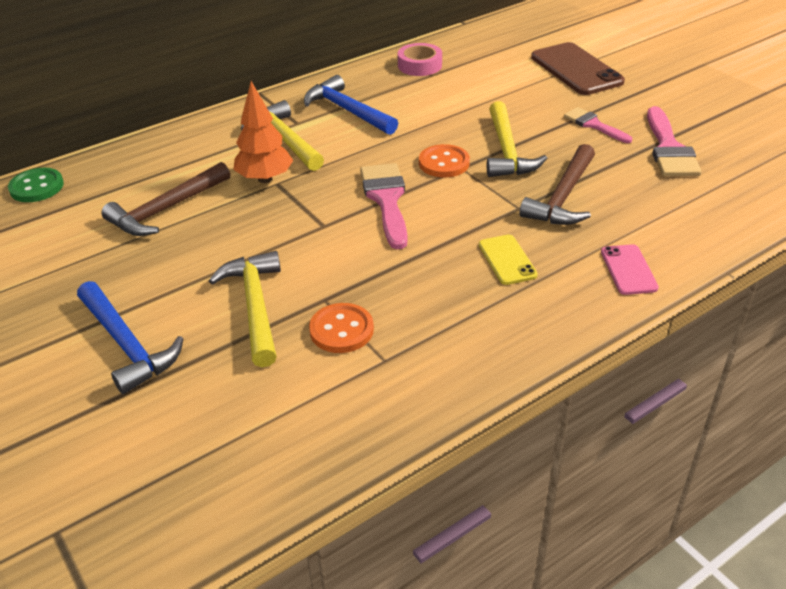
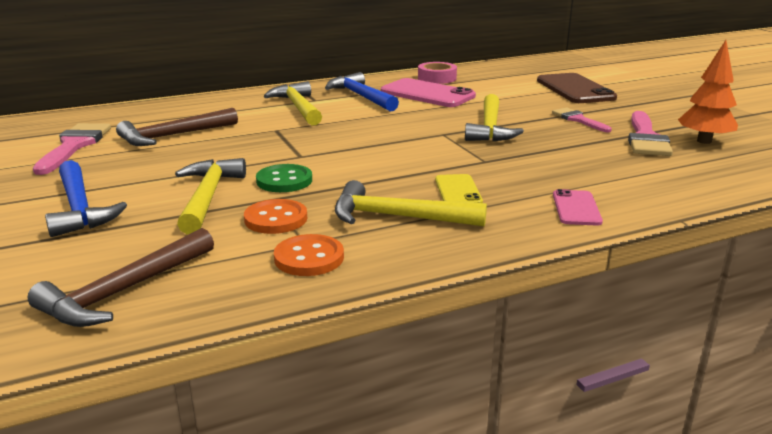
camera: 10 degrees right, 15 degrees down
green button [8,168,64,202] -> green button moved to [256,164,312,192]
orange tree [233,81,293,183] -> orange tree moved to [678,40,738,144]
pink brush [360,163,408,249] -> pink brush moved to [33,123,111,175]
orange button [419,144,470,178] -> orange button moved to [274,234,344,276]
brown hammer [520,144,595,225] -> brown hammer moved to [27,228,214,327]
none -> yellow hammer [335,180,487,227]
none -> pink phone [381,78,476,107]

